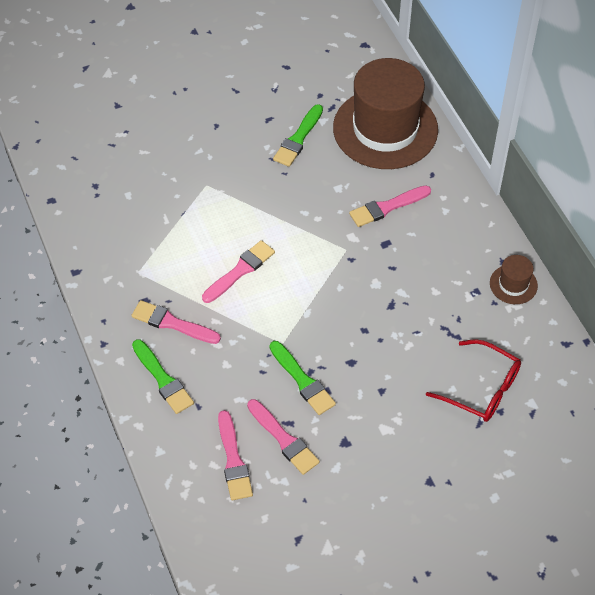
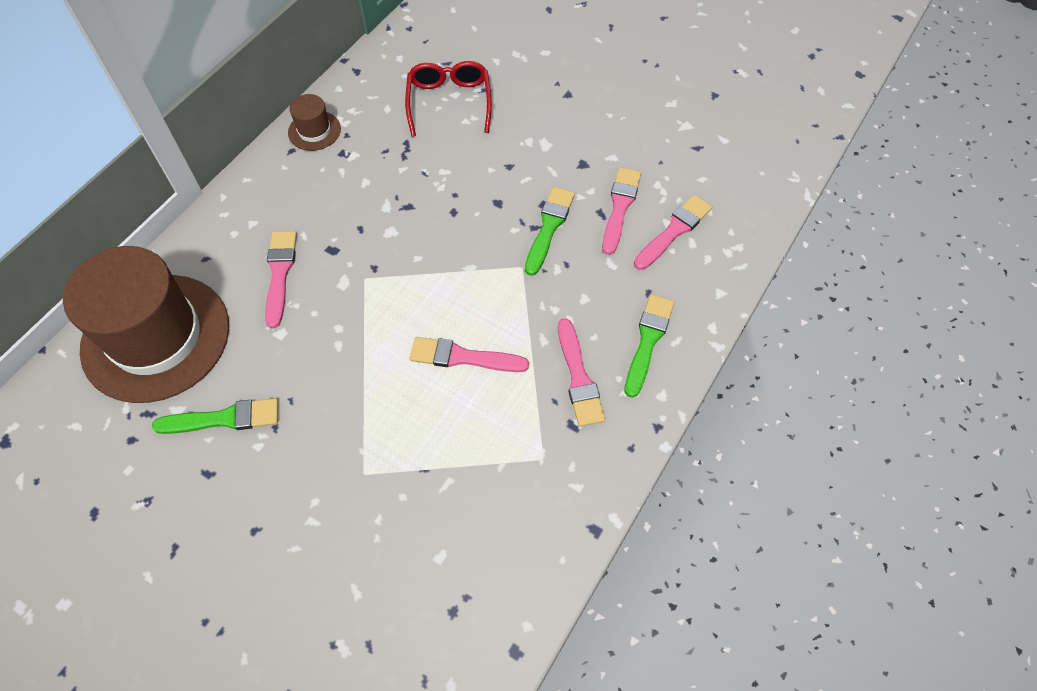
camera: 125 degrees left, 5 degrees up
pink brush [349,186,431,227] -> pink brush turned 120 degrees counterclockwise [265,231,297,328]

